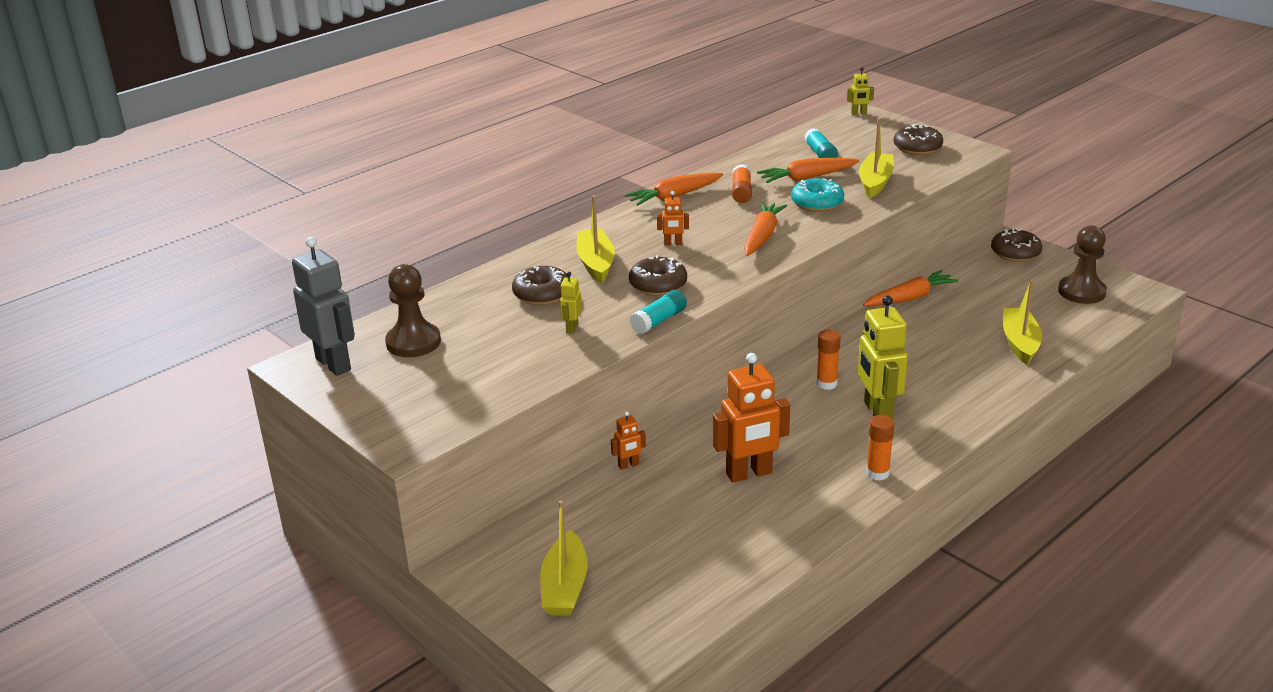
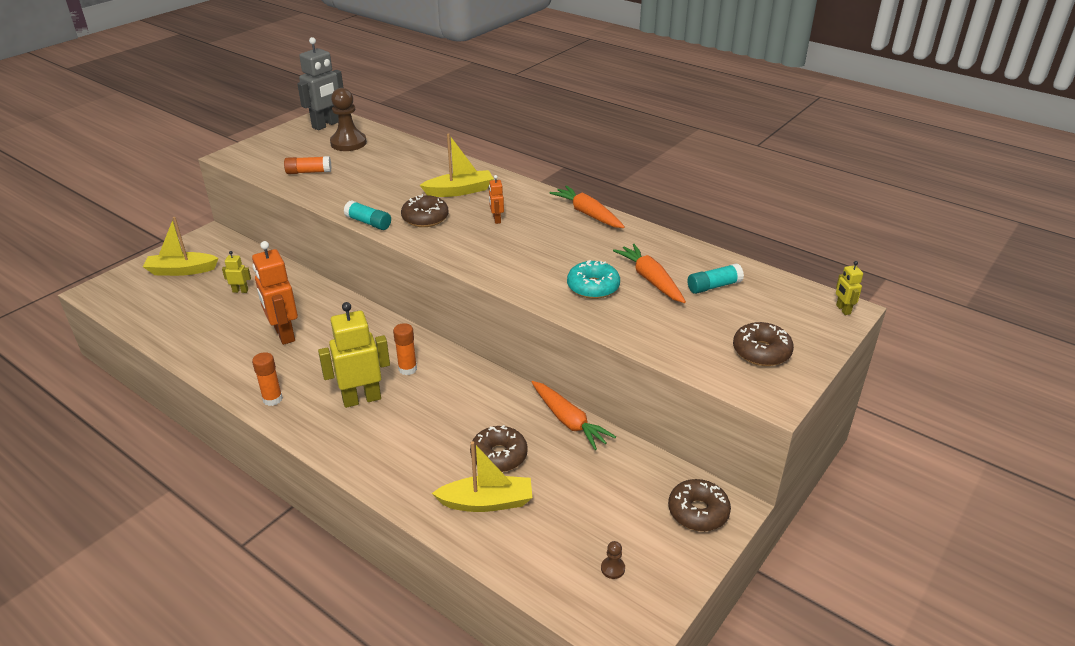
camera: 80 degrees right, 5 degrees up
brown donut [512,266,568,305] -> brown donut moved to [470,425,528,472]
yellow robot [560,272,582,334] -> yellow robot moved to [222,251,251,293]
orange robot [611,411,646,470] -> none
orange glue stick [732,164,752,203] -> orange glue stick moved to [284,156,331,174]
orange carrot [744,202,787,256] -> none
yellow boat [859,118,894,198] -> none
brown pawn [1058,225,1107,304] -> brown pawn [601,541,625,579], size x0.42

